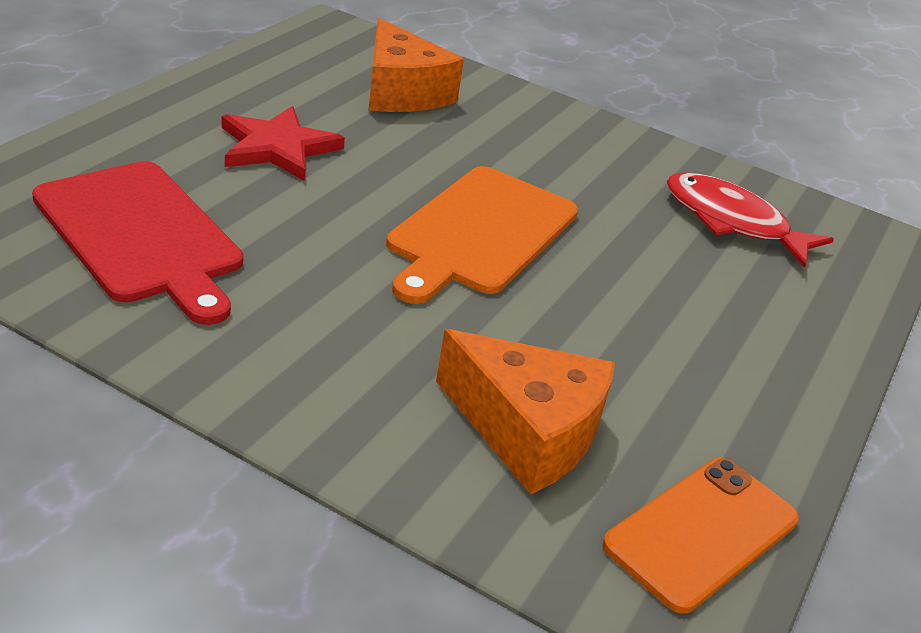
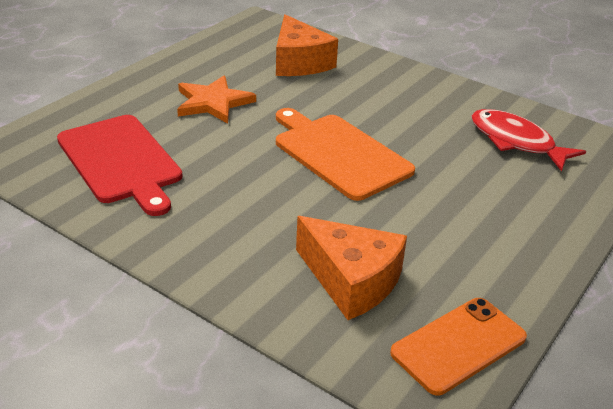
camera: 10 degrees right, 0 degrees up
red star [222,106,345,181] -> orange star [177,75,256,124]
orange cutting board [386,166,578,304] -> orange cutting board turned 105 degrees clockwise [276,108,415,201]

